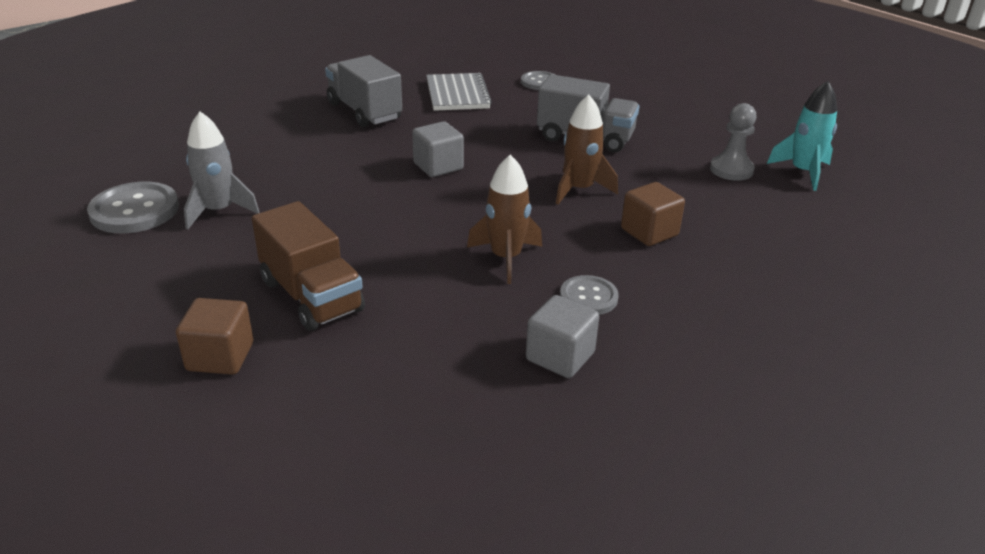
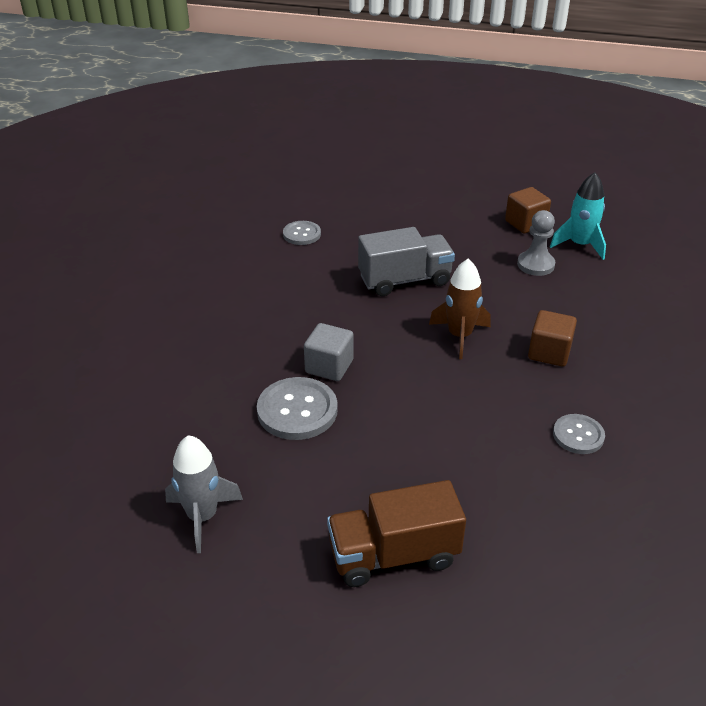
camera: 35 degrees left, 5 degrees up
grey button [87,182,179,233] -> grey button moved to [257,377,338,440]
brown cube [176,298,253,375] -> brown cube moved to [505,187,551,233]
brown truck [252,201,365,331] -> brown truck turned 150 degrees clockwise [327,480,466,587]
grey truck [325,55,402,127] -> none
grey notebook [426,73,492,111] -> none
brown rocket [467,155,542,284] -> none
grey cube [526,295,599,378] -> none

